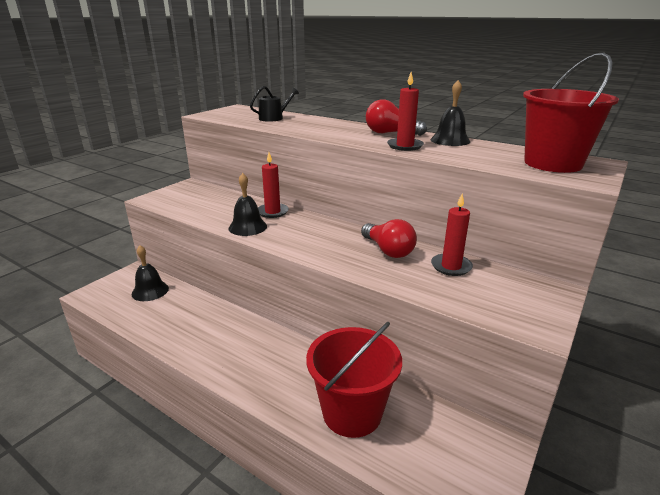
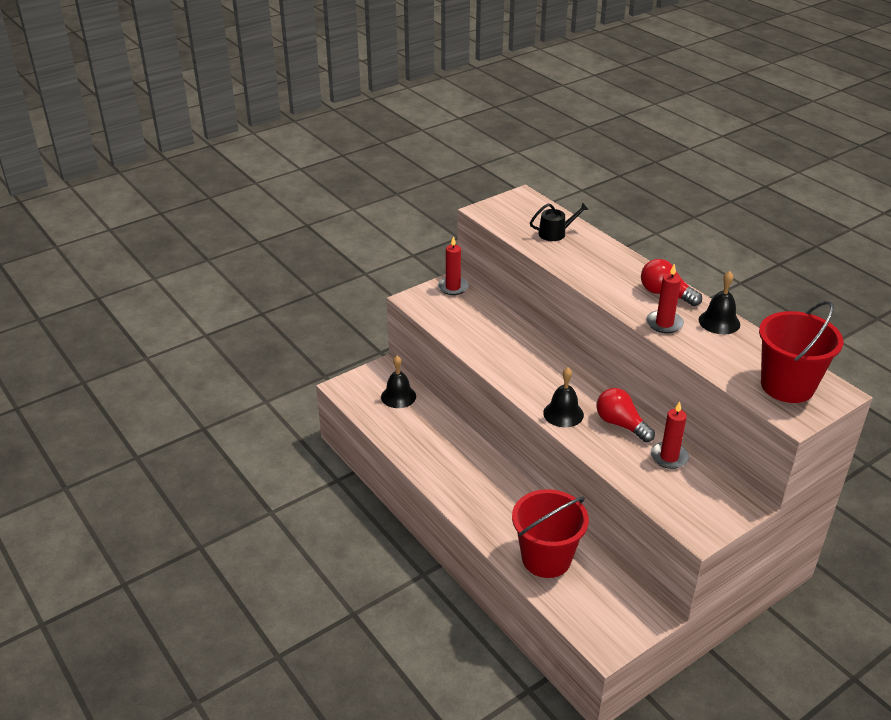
camera: 20 degrees right, 10 degrees up
black bell [228,173,267,236] -> black bell moved to [543,367,584,427]
red candle [258,152,289,218] -> red candle moved to [438,236,469,295]
red light bulb [361,219,417,258] -> red light bulb turned 150 degrees clockwise [596,388,655,442]

